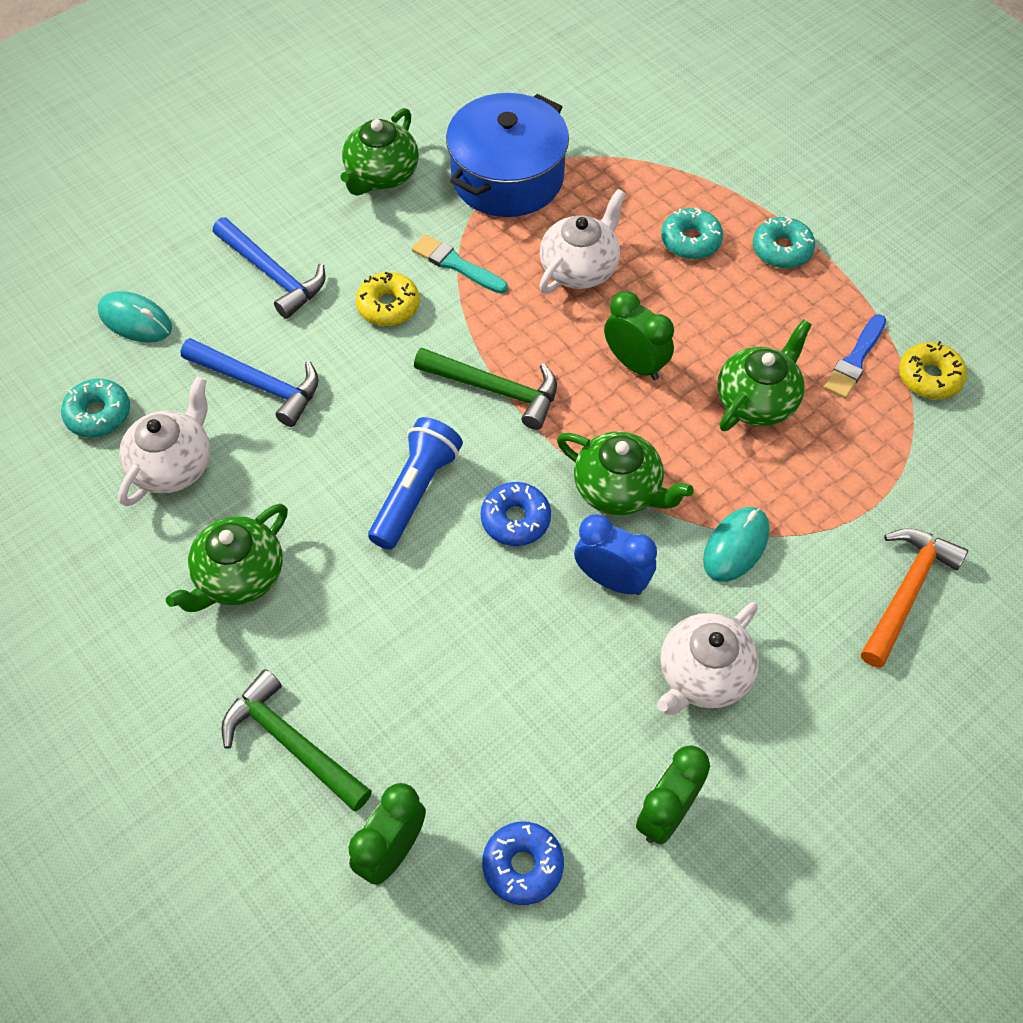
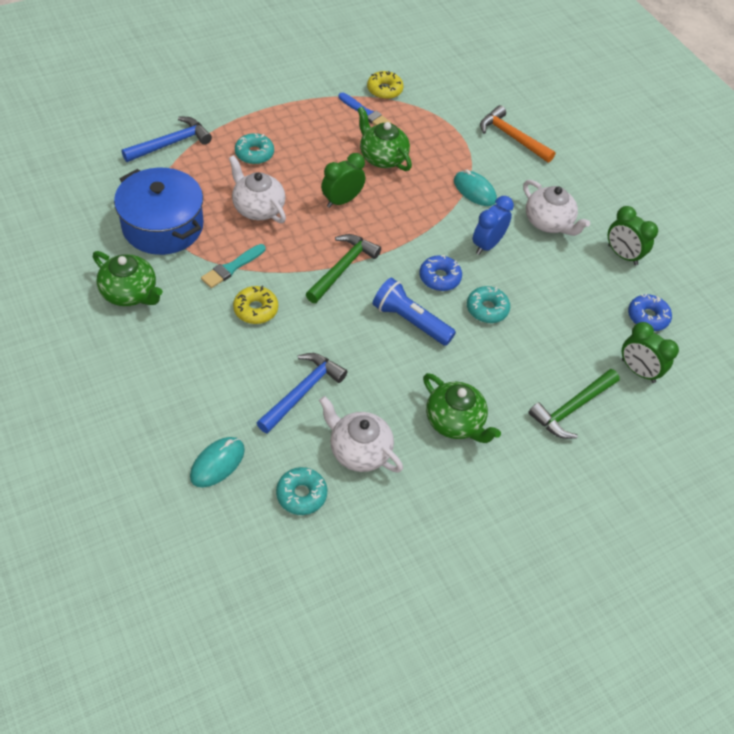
camera: 85 degrees left, 5 degrees down
blue hammer [213,217,326,319] -> blue hammer moved to [122,117,212,162]
green teapot [557,432,694,515] -> none
turquoise donut [753,216,815,268] -> turquoise donut moved to [467,286,510,323]

